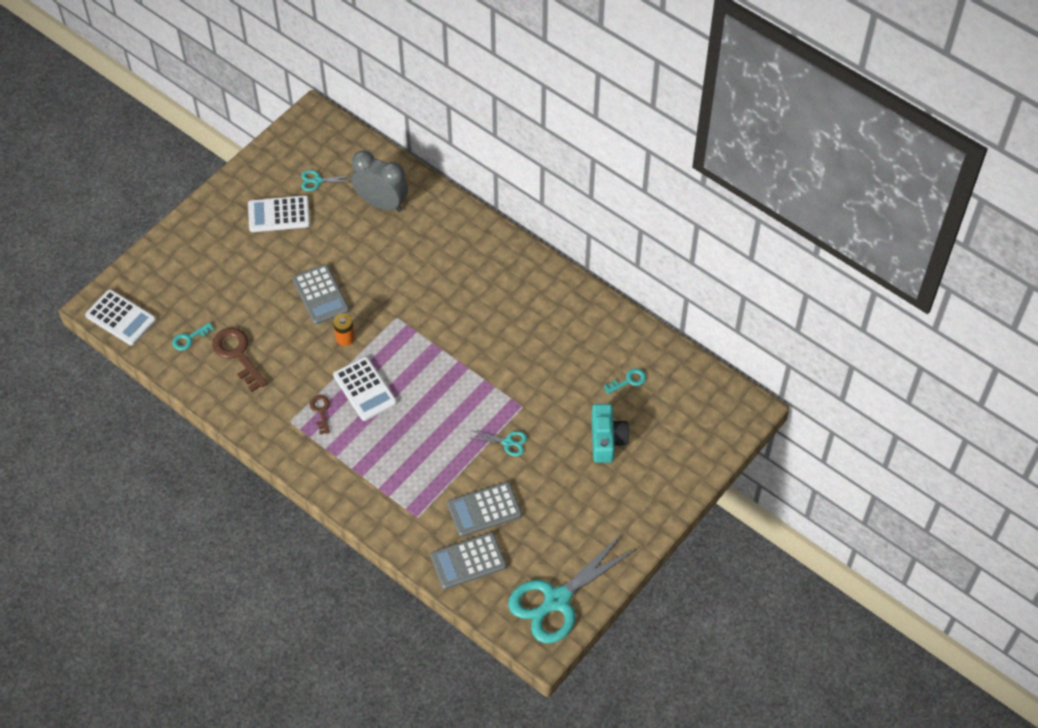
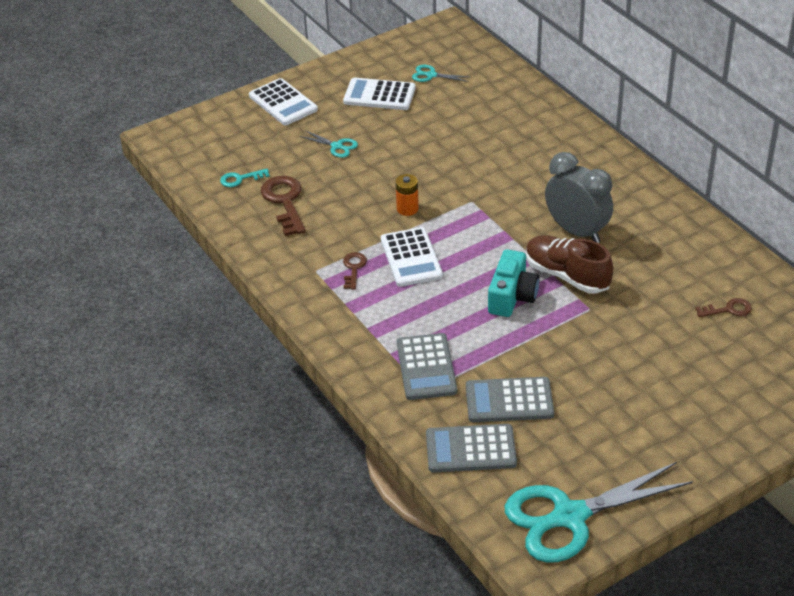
camera: 20 degrees right, 15 degrees down
white calculator [85,289,156,346] -> white calculator moved to [249,78,318,125]
grey calculator [292,264,349,325] -> grey calculator moved to [397,333,457,400]
grey clock [351,150,408,212] -> grey clock moved to [545,152,613,243]
turquoise scissors [469,430,527,456] -> turquoise scissors moved to [300,130,358,158]
turquoise camera [592,404,629,463] -> turquoise camera moved to [488,249,540,317]
turquoise key [603,368,646,394] -> brown key [696,298,752,317]
none -> brown shoe [526,235,613,294]

